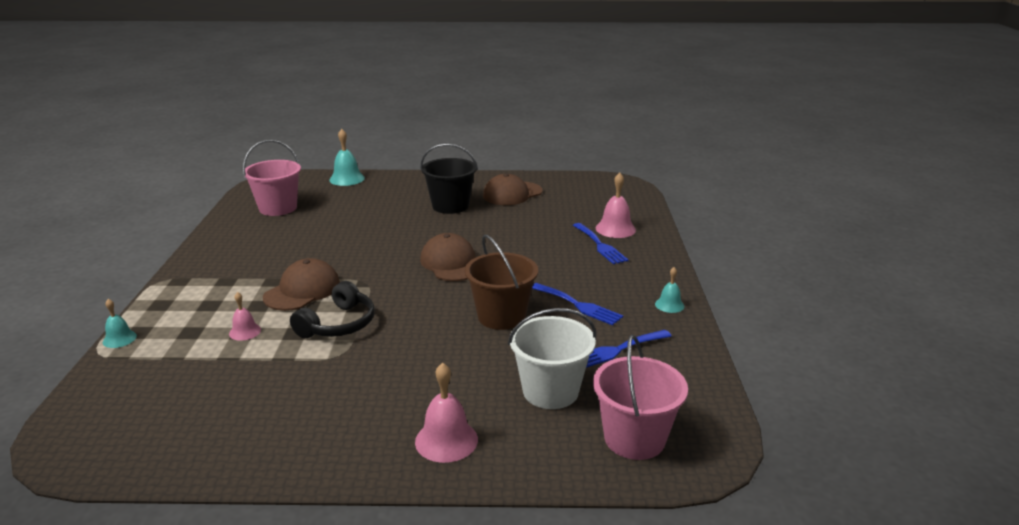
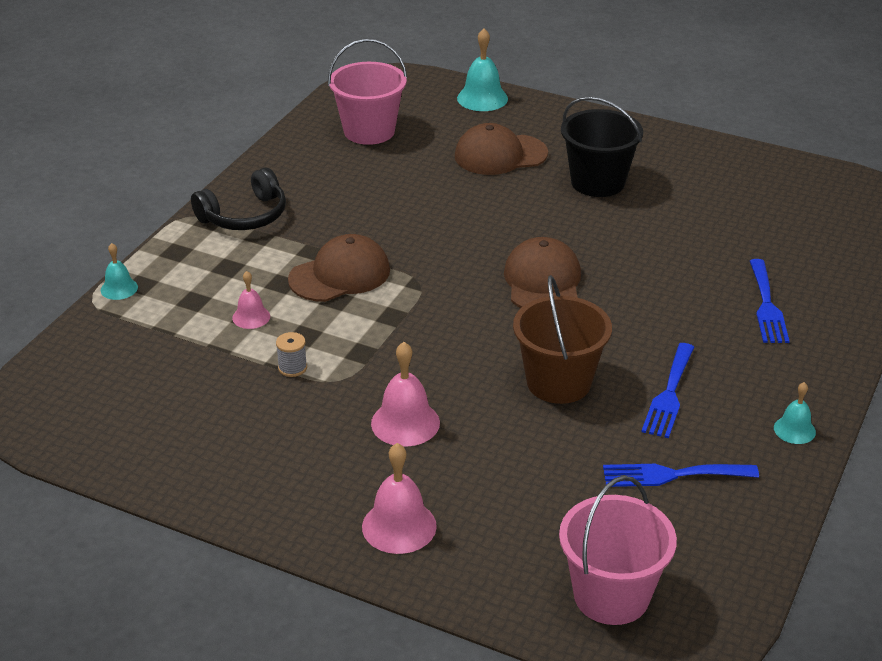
camera: 25 degrees right, 10 degrees up
black headphones [290,281,374,338] -> black headphones moved to [191,167,286,230]
brown cap [483,173,542,205] -> brown cap moved to [455,123,548,175]
white bucket [508,308,596,409] -> none
blue fork [532,283,623,325] -> blue fork turned 45 degrees clockwise [641,343,694,438]
pink bell [596,173,636,238] -> pink bell moved to [371,342,440,446]
none -> grey spool [276,332,307,377]

